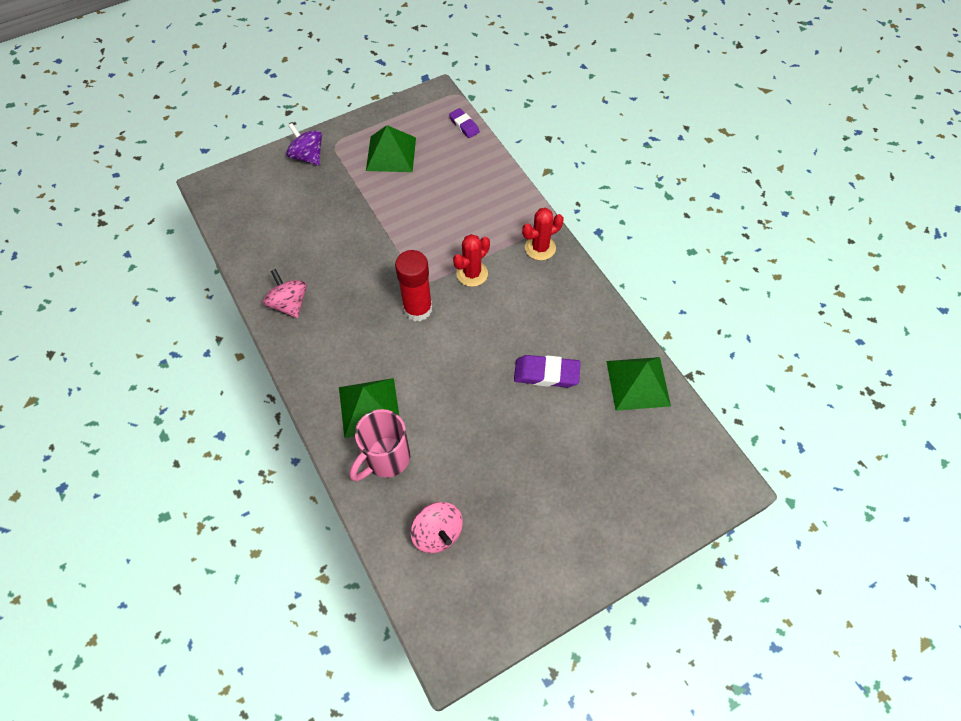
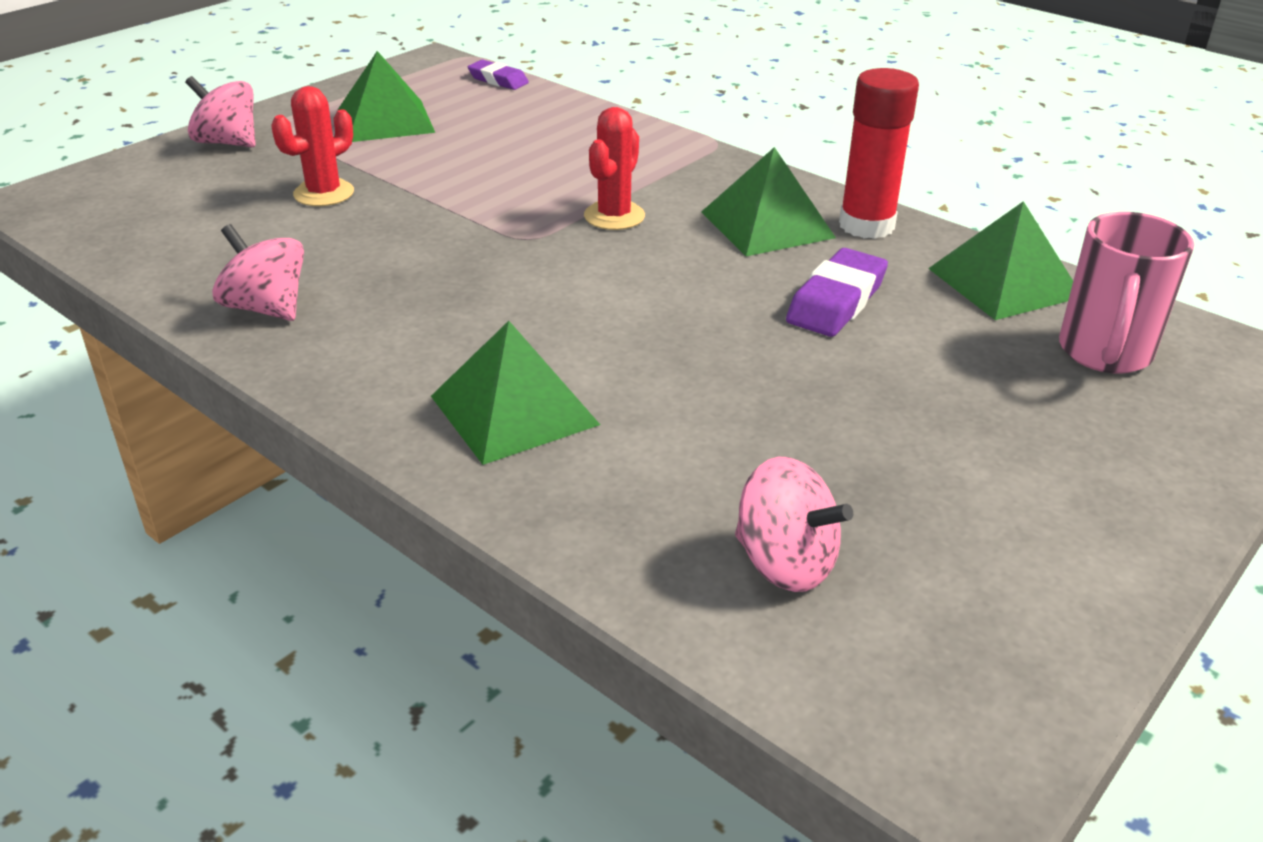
camera: 20 degrees left, 25 degrees down
purple spinning top [286,123,322,166] -> pink spinning top [185,76,256,147]
pink mug [350,409,410,481] -> pink mug moved to [1059,212,1194,374]
red glue stick [395,250,432,321] -> red glue stick moved to [839,68,919,239]
purple eraser [514,355,581,388] -> purple eraser turned 45 degrees counterclockwise [786,248,888,337]
red cactus [522,208,564,260] -> red cactus moved to [271,86,354,206]
none -> green pyramid [701,147,836,256]

